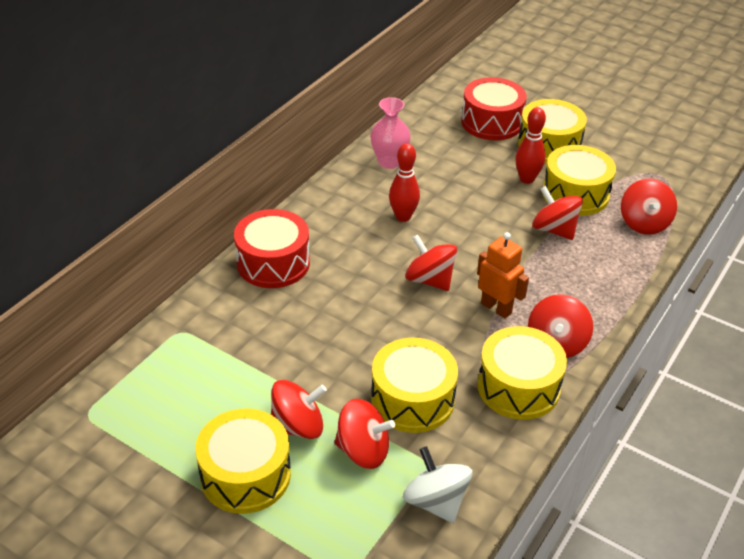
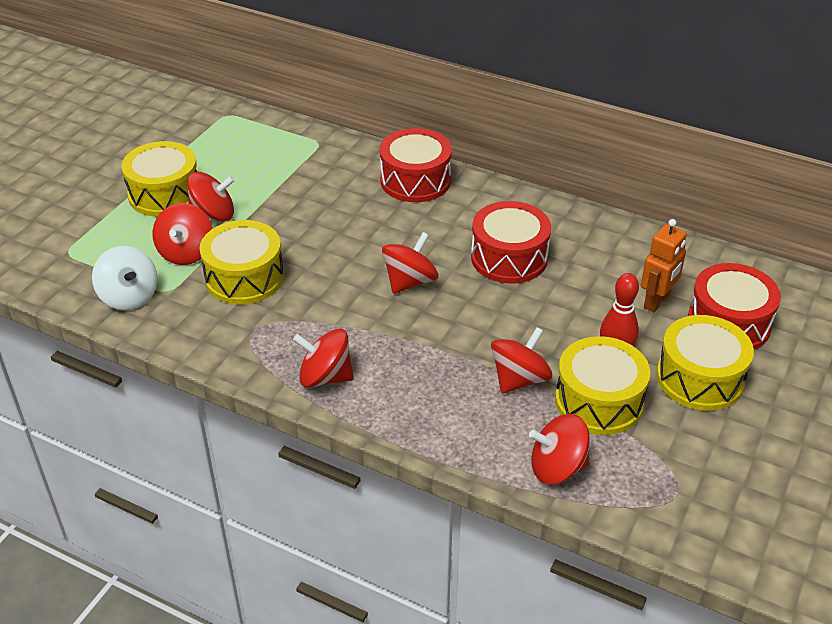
camera: 85 degrees right, 0 degrees up
red spinning top [271,380,327,439] -> red spinning top turned 75 degrees counterclockwise [187,172,235,222]
pink vase [370,97,411,169] -> none
red bowling pin [389,143,420,222] -> red drum [471,201,551,283]
white spinning top [403,446,473,523] -> white spinning top turned 90 degrees clockwise [92,246,157,310]
orange robot [477,232,529,318] -> orange robot moved to [641,219,687,312]
yellow drum [477,326,567,420] -> none

